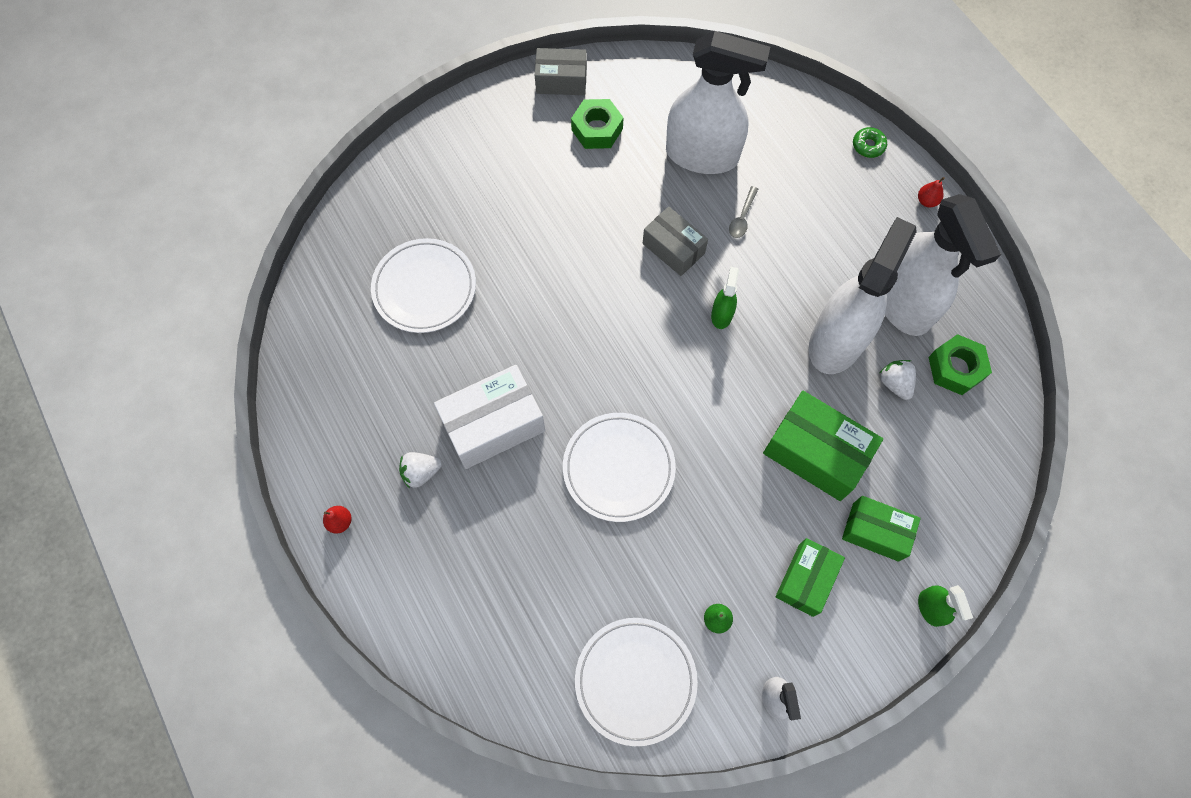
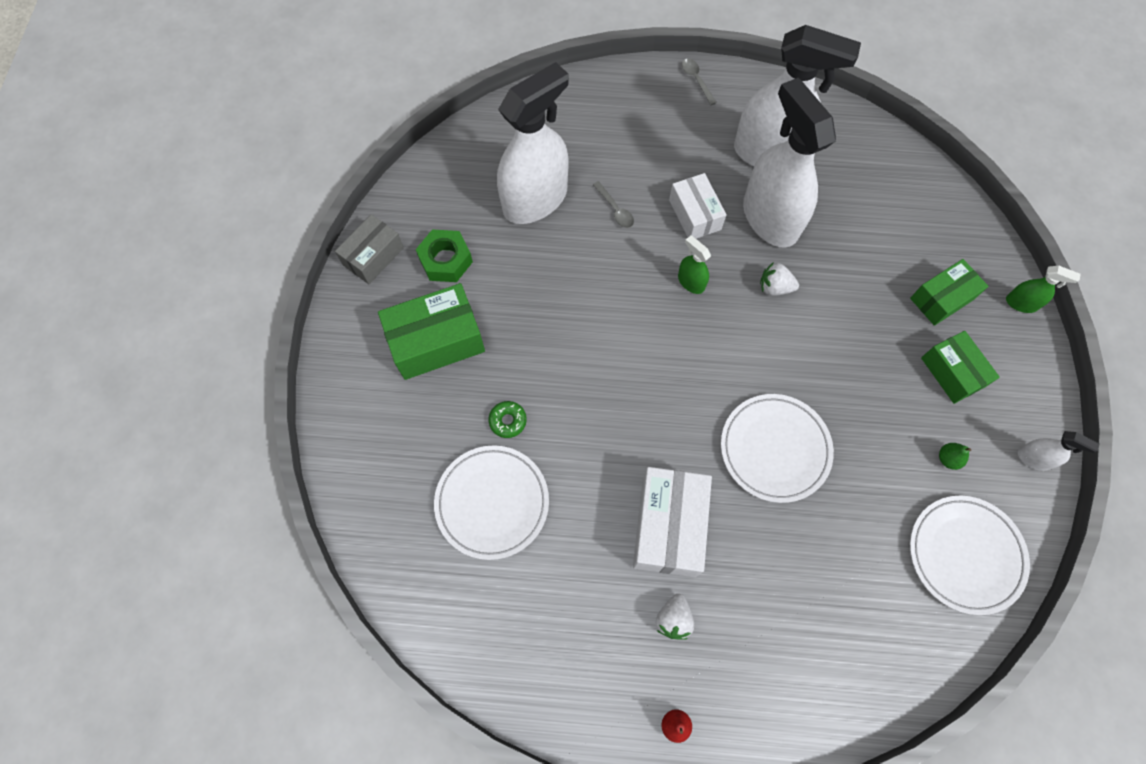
camera: 55 degrees left, 0 degrees up
grey box [643,207,708,276] -> none
green box [763,391,883,501] -> green box moved to [378,283,485,380]
green donut [853,127,887,158] -> green donut moved to [488,401,527,438]
white strawberry [880,360,916,400] -> white strawberry moved to [760,262,799,296]
red pear [918,177,945,207] -> grey spoon [682,59,717,105]
green nut [929,334,992,395] -> none
none -> white box [669,173,726,239]

